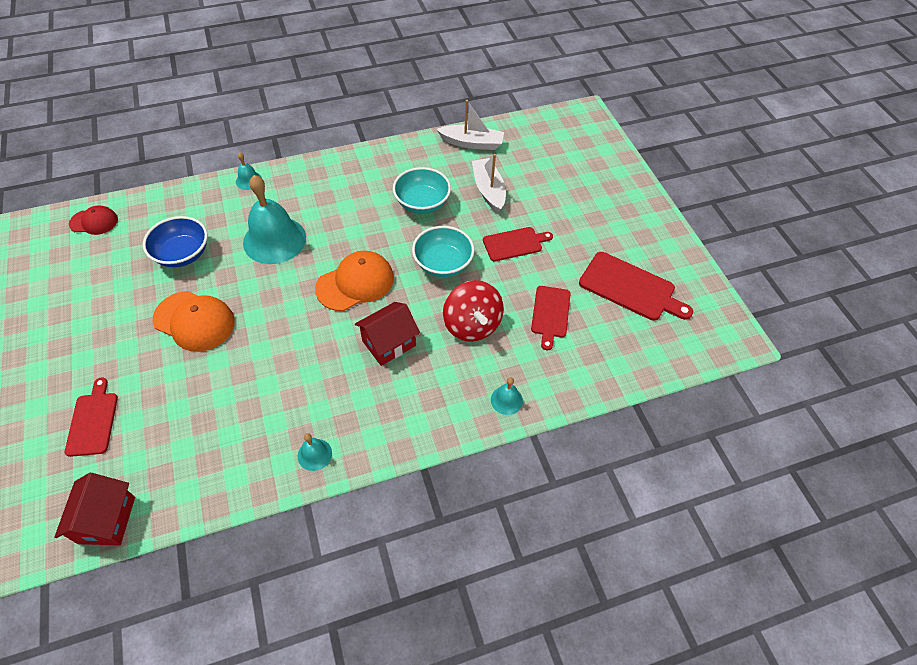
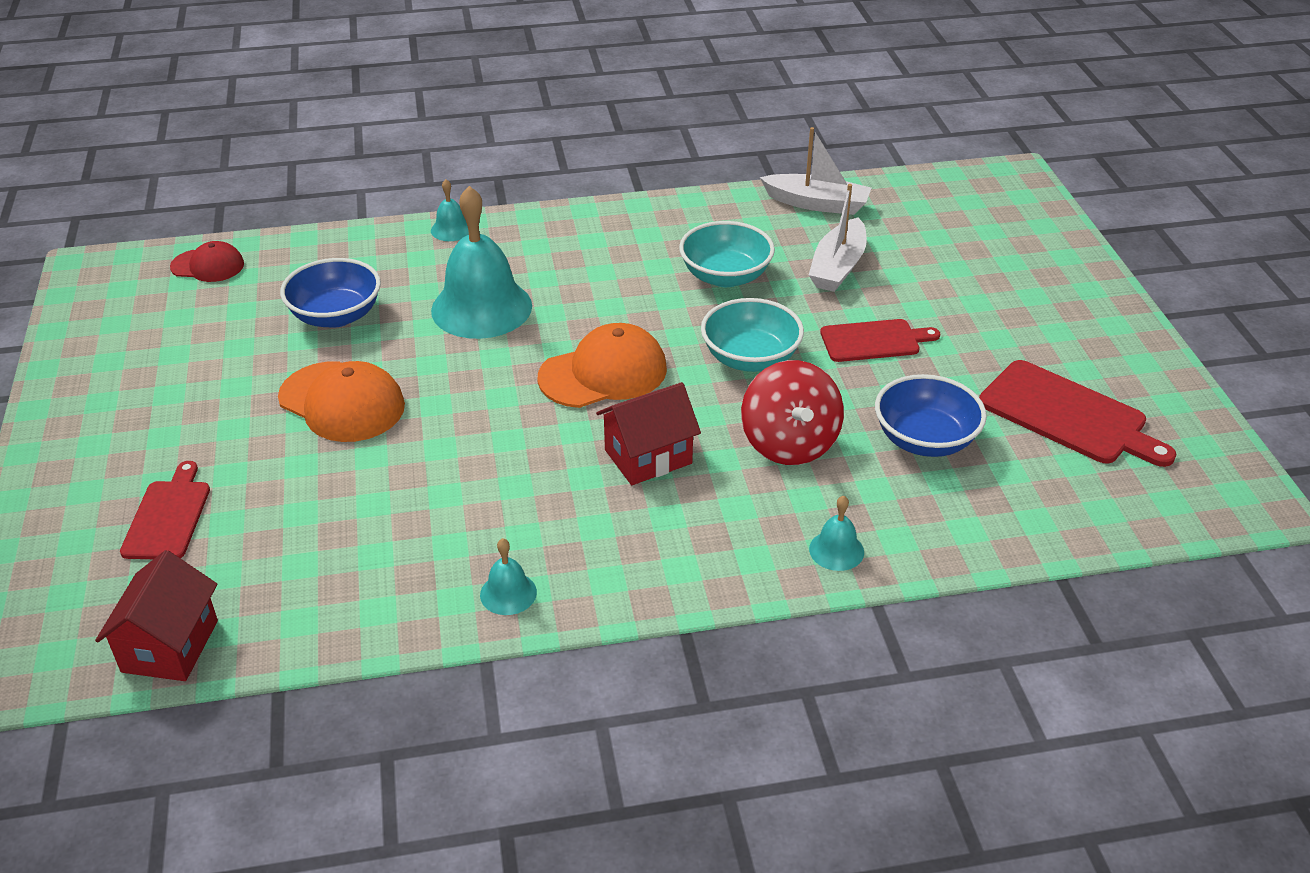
camera: 10 degrees right, 15 degrees down
white boat [472,154,506,213] -> white boat turned 150 degrees counterclockwise [809,184,867,292]
red cutting board [531,286,570,350] -> blue bowl [875,374,987,457]

